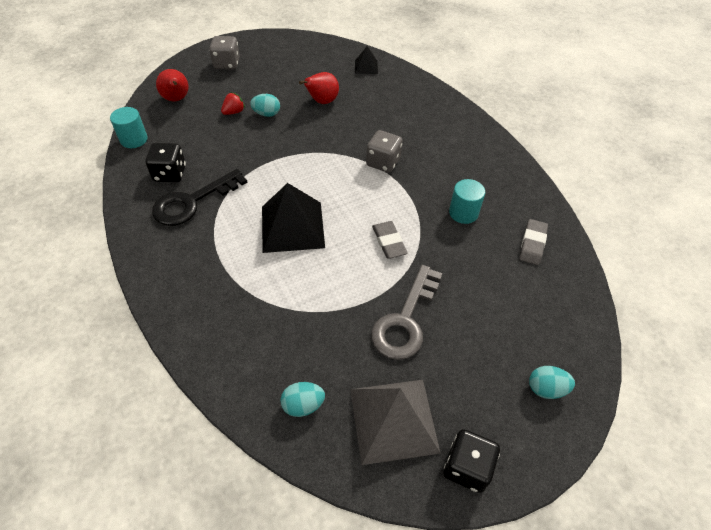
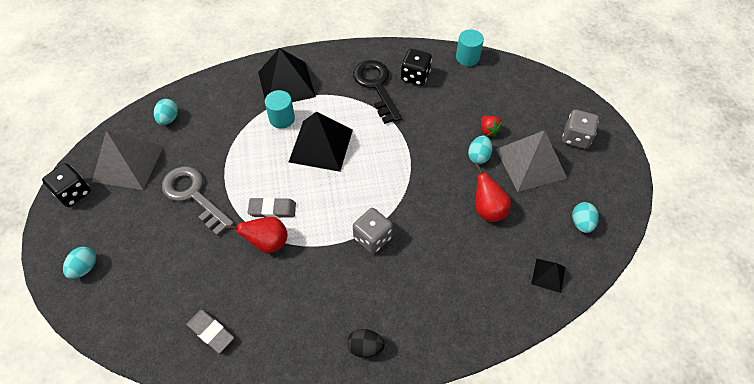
camera: 110 degrees right, 5 degrees up
red pear [156,69,188,101] -> red pear moved to [226,217,288,253]
turquoise cylinder [449,179,485,224] -> turquoise cylinder moved to [265,90,295,129]
none -> black pyramid [258,48,316,102]
none -> black egg [347,329,385,358]
none -> grey pyramid [496,130,568,192]
none -> turquoise egg [572,202,599,233]

